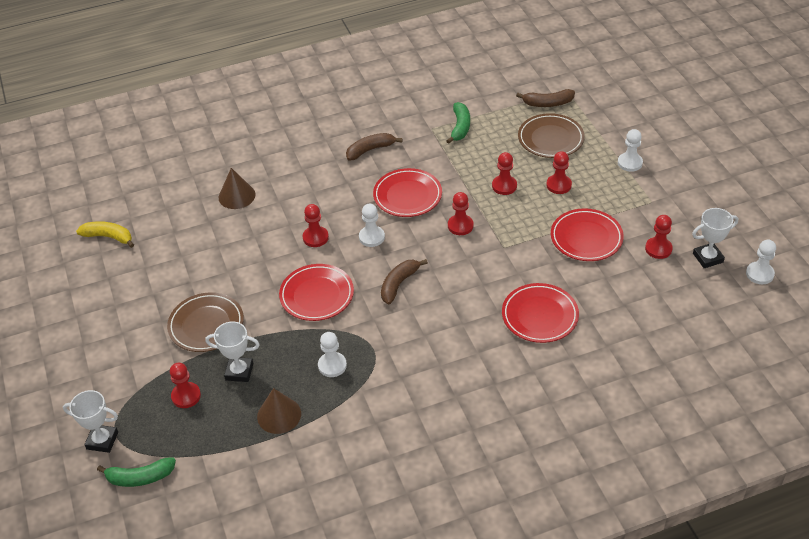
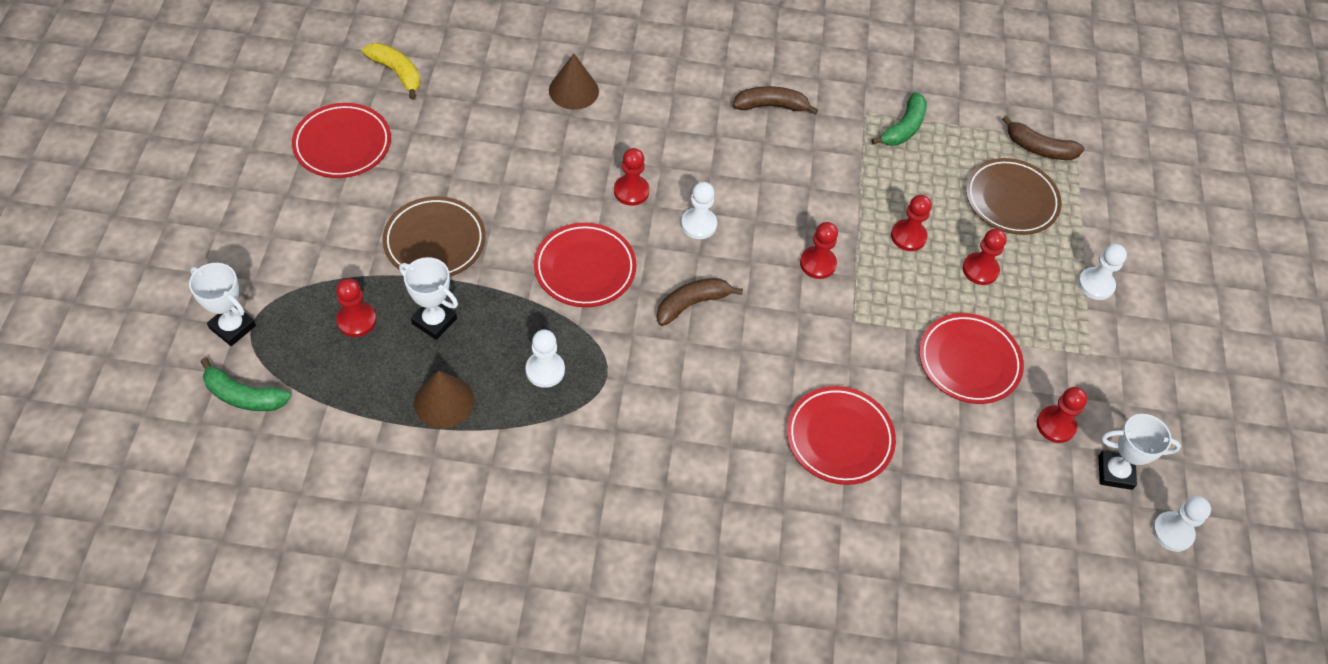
camera: 20 degrees right, 10 degrees up
red plate [373,168,442,217] -> red plate moved to [292,103,391,178]

